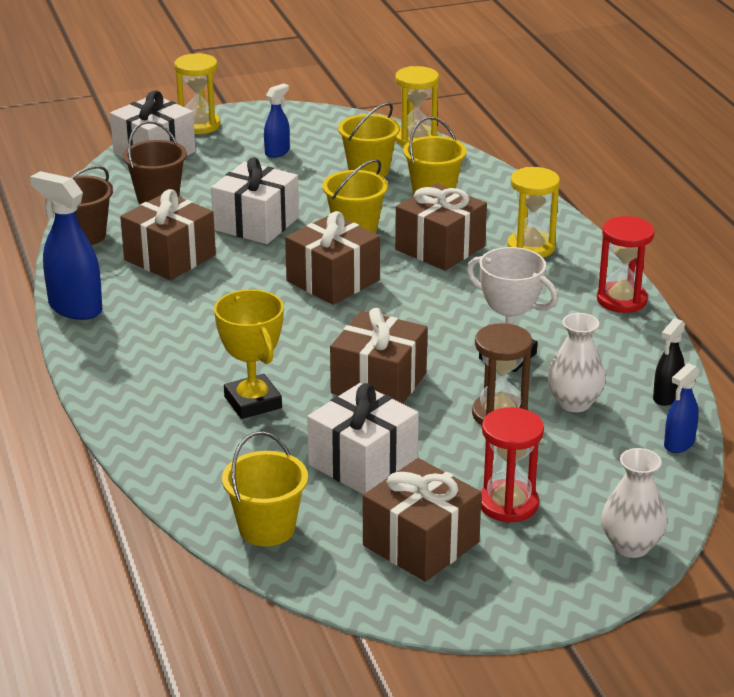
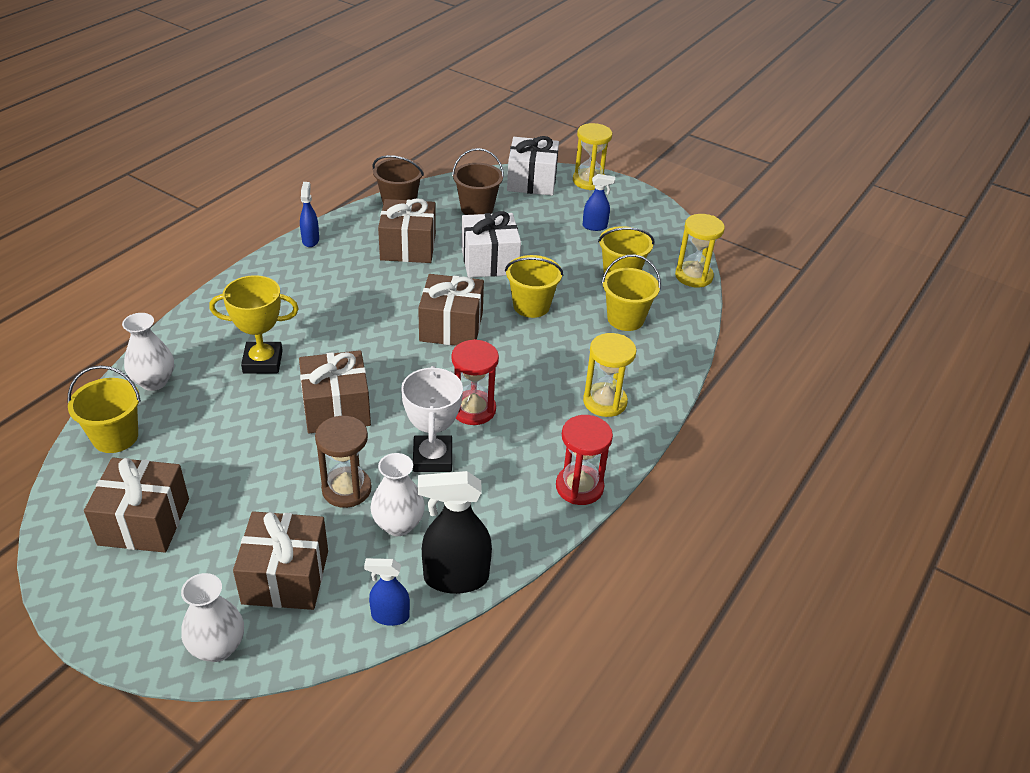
camera: 50 degrees right, 10 degrees up
blue spray bottle [30,171,103,320] -> blue spray bottle [300,182,319,247], size x0.57
yellow trophy [214,289,284,419] -> yellow trophy turned 60 degrees clockwise [209,275,299,374]
white gift [307,383,419,494] -> none
brown gift [395,183,487,271] -> brown gift moved to [233,511,328,610]
red hourglass [481,407,544,523] -> red hourglass moved to [451,339,499,425]
black spray bottle [653,318,685,406] -> black spray bottle [418,471,492,594], size x1.77
none -> white vase [122,313,174,391]

